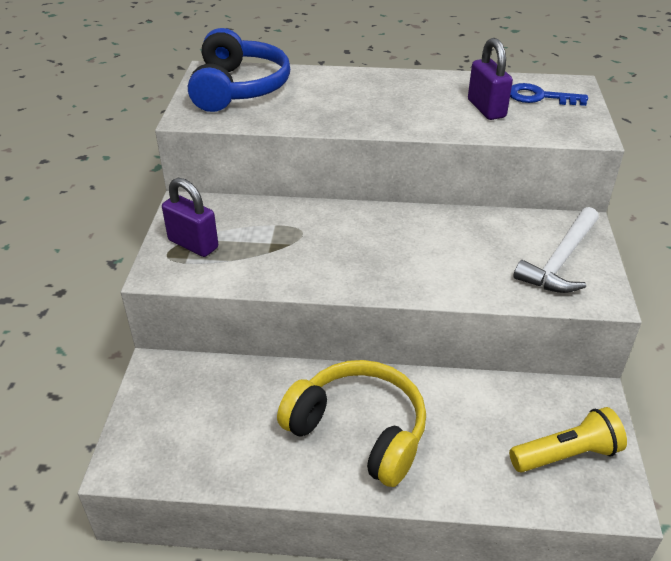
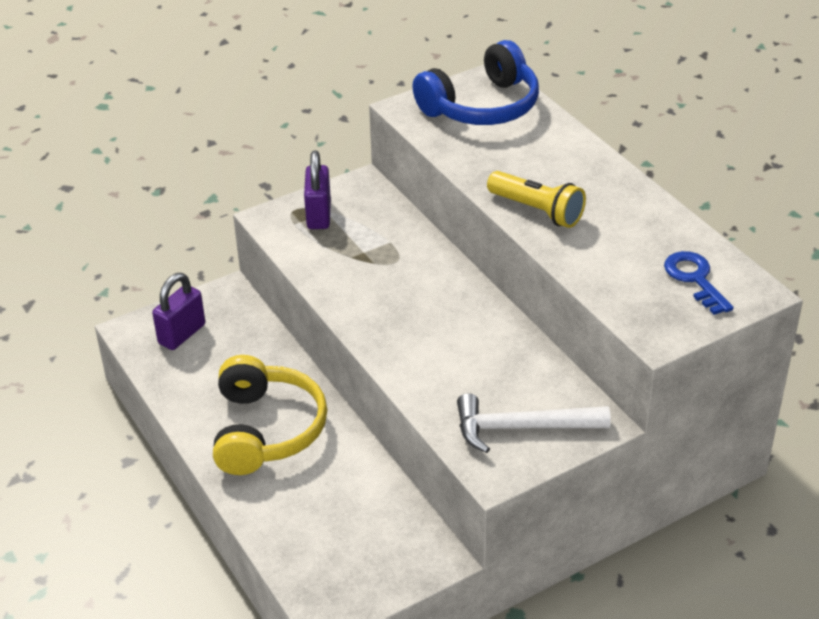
camera: 55 degrees right, 0 degrees up
purple padlock [468,38,513,120] -> purple padlock moved to [152,273,205,350]
yellow flashlight [509,407,627,473] -> yellow flashlight moved to [487,171,586,228]

